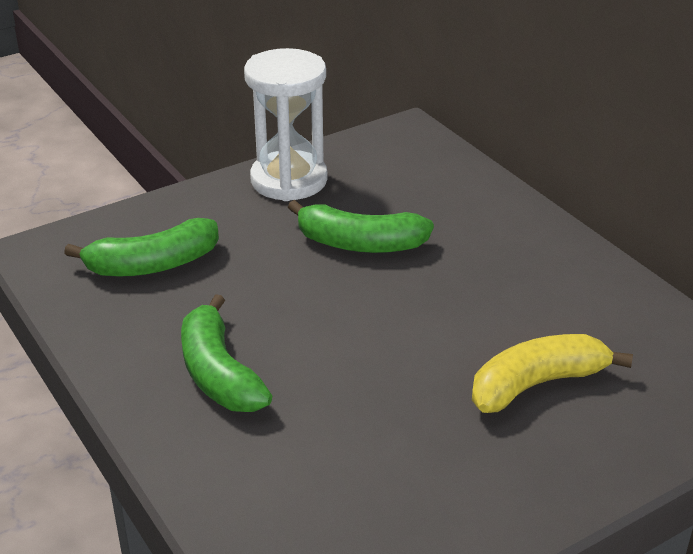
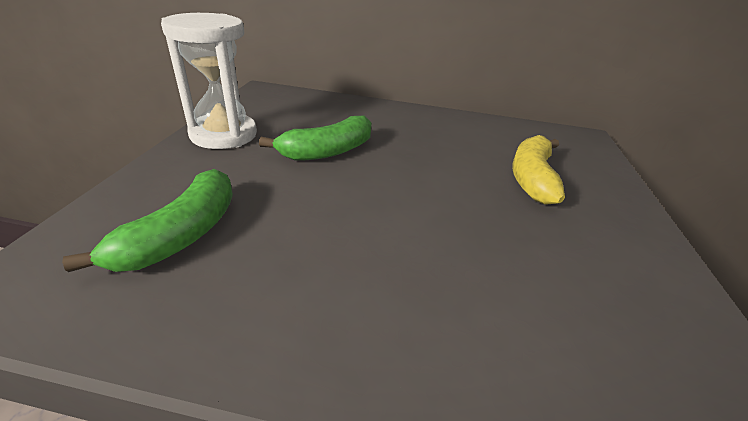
camera: 50 degrees left, 0 degrees up
green banana [181,294,272,412] -> none

